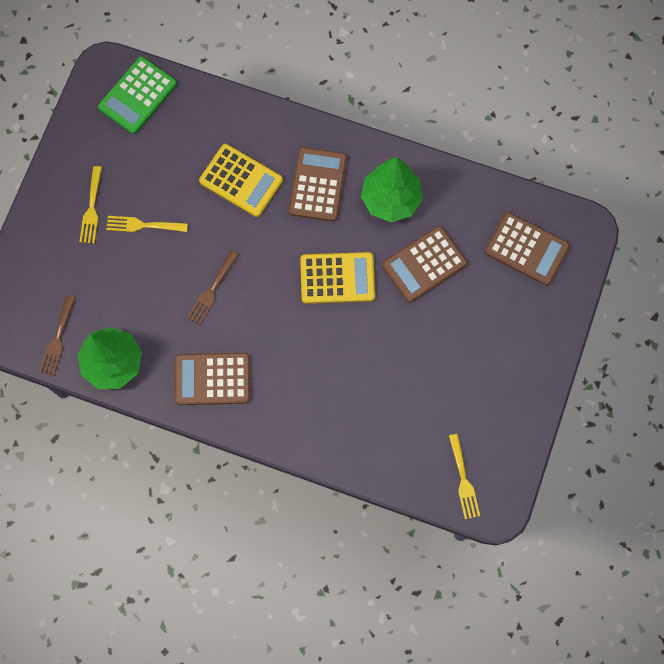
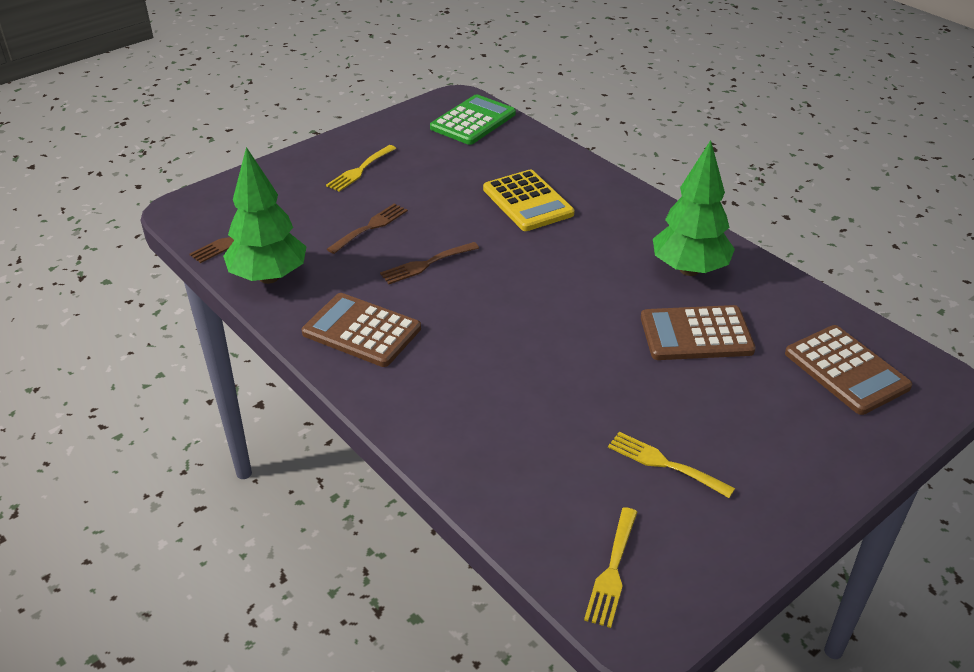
camera: 30 degrees right, 35 degrees down
green calculator [98,57,177,134] -> green calculator turned 150 degrees clockwise [430,94,516,145]
yellow fork [106,216,188,232] -> yellow fork moved to [608,432,735,498]
brown calculator [289,147,347,221] -> none
yellow calculator [300,252,375,304] -> none
none -> brown fork [327,203,408,254]

